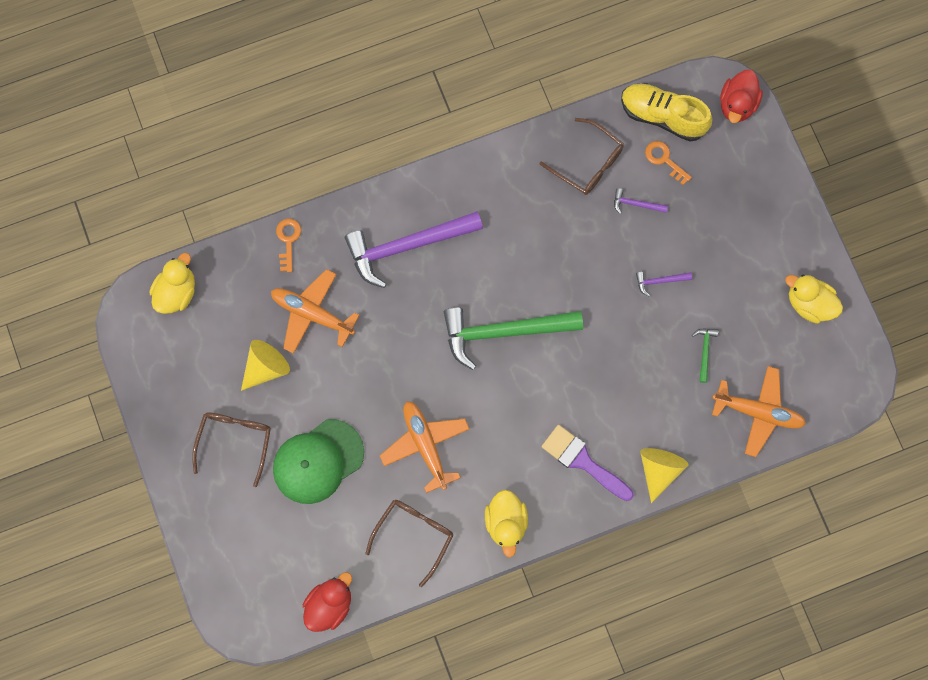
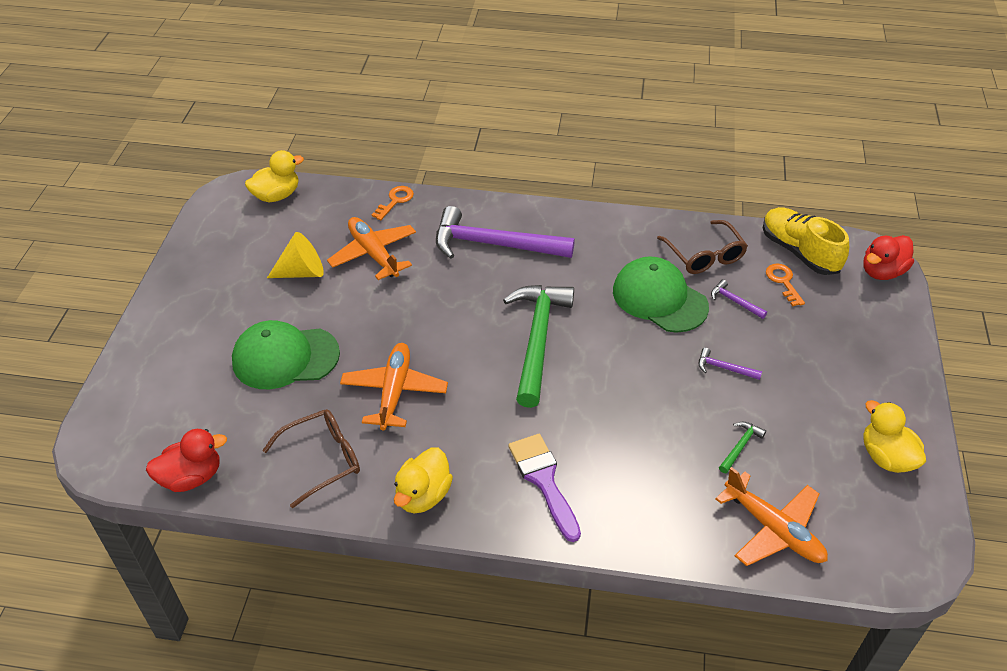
camera: 30 degrees right, 30 degrees down
brown glasses [192,412,271,487] -> none
green hammer [444,307,583,370] -> green hammer turned 75 degrees clockwise [503,285,574,408]
yellow cone [640,448,688,503] -> none
none -> green cap [613,256,709,333]

